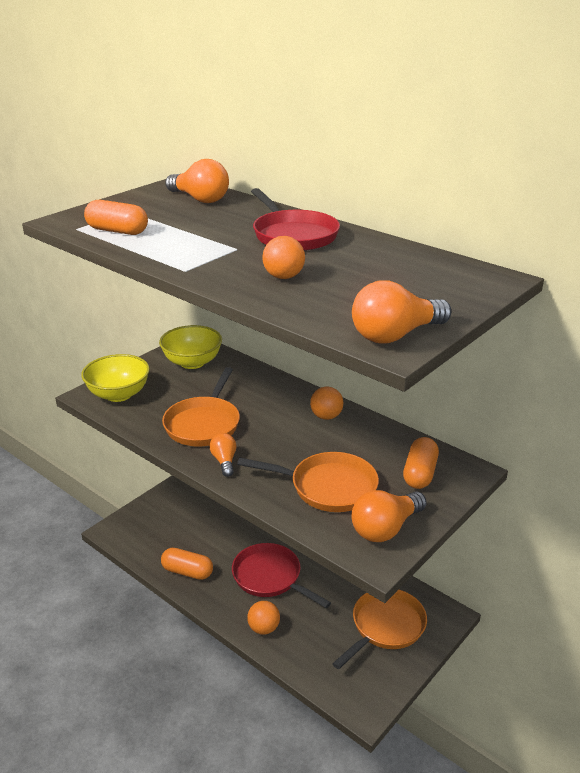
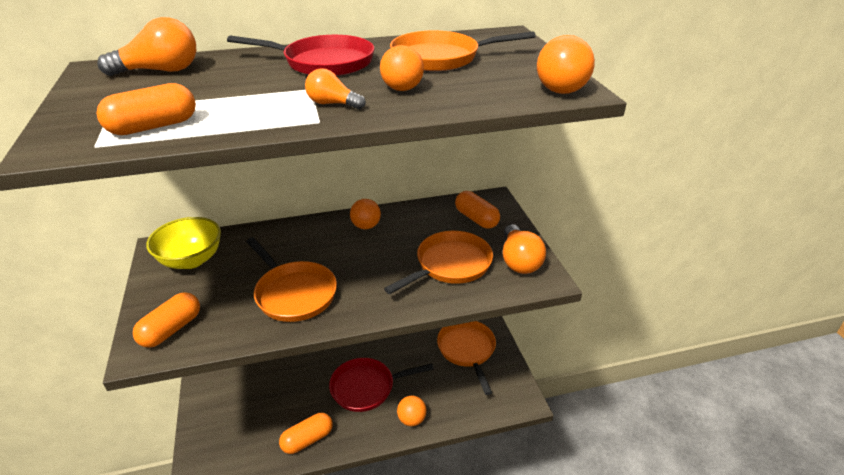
camera: 55 degrees left, 5 degrees up
yellow bowl [81,354,150,402] -> orange capsule [133,292,200,348]
orange light bulb [209,433,237,477] -> orange light bulb moved to [305,69,366,109]
none -> orange pan [390,30,536,71]

